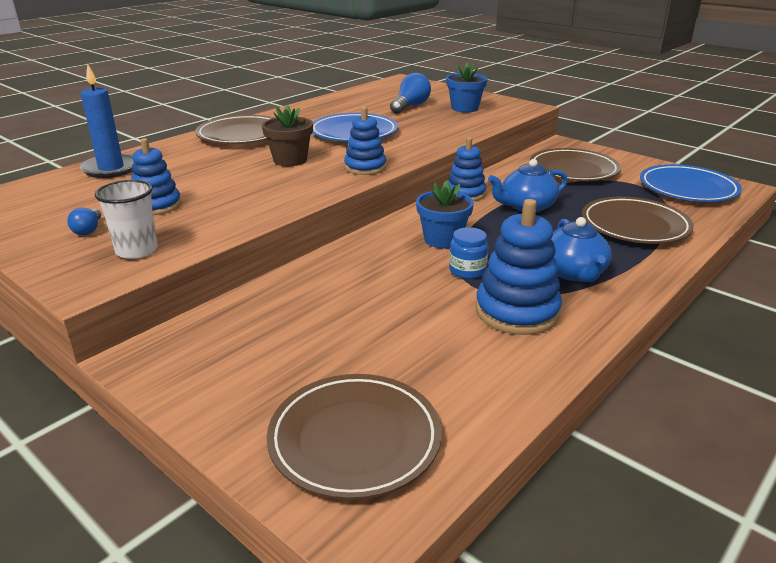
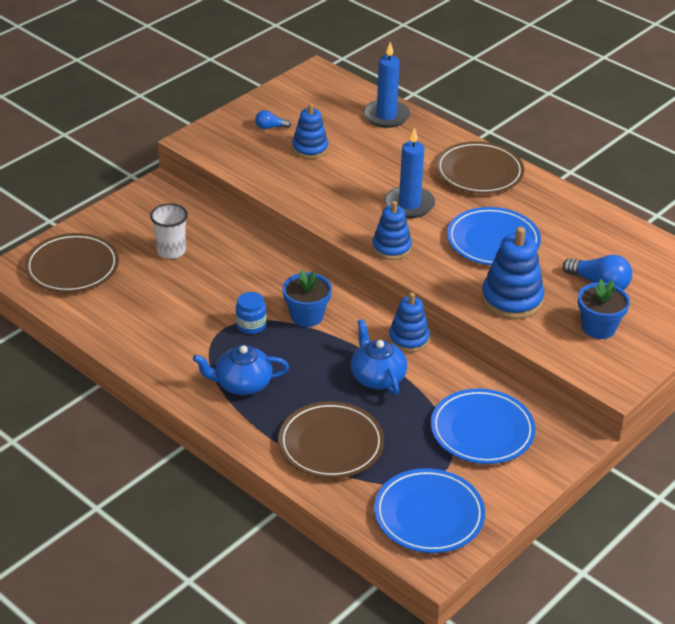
camera: 90 degrees right, 10 degrees up
white cup [95,180,158,259] -> white cup moved to [150,203,188,259]
brown flower pot [262,105,313,166] -> blue candle [384,127,435,218]
blue stacking toy [476,199,562,335] -> blue stacking toy moved to [482,227,544,319]
brown plate [530,148,621,181] -> blue plate [431,389,535,464]

